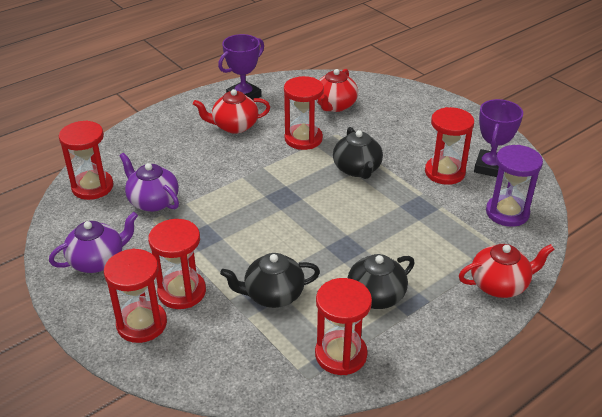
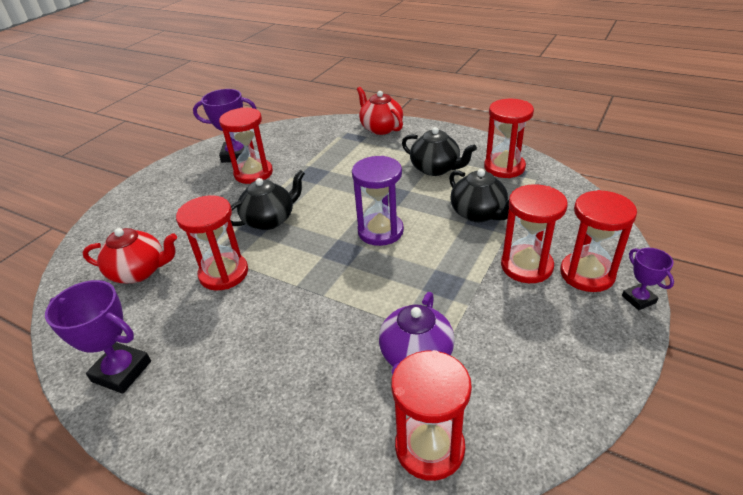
camera: 110 degrees left, 0 degrees up
purple teapot [49,212,138,273] -> none
red teapot [193,89,270,134] -> none
purple hourglass [486,145,543,227] -> purple hourglass moved to [352,156,404,246]
none -> purple trophy [622,248,674,310]

